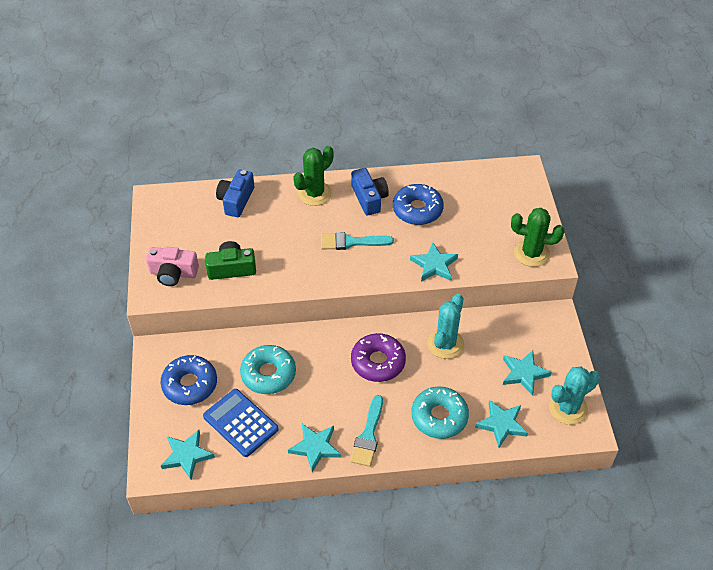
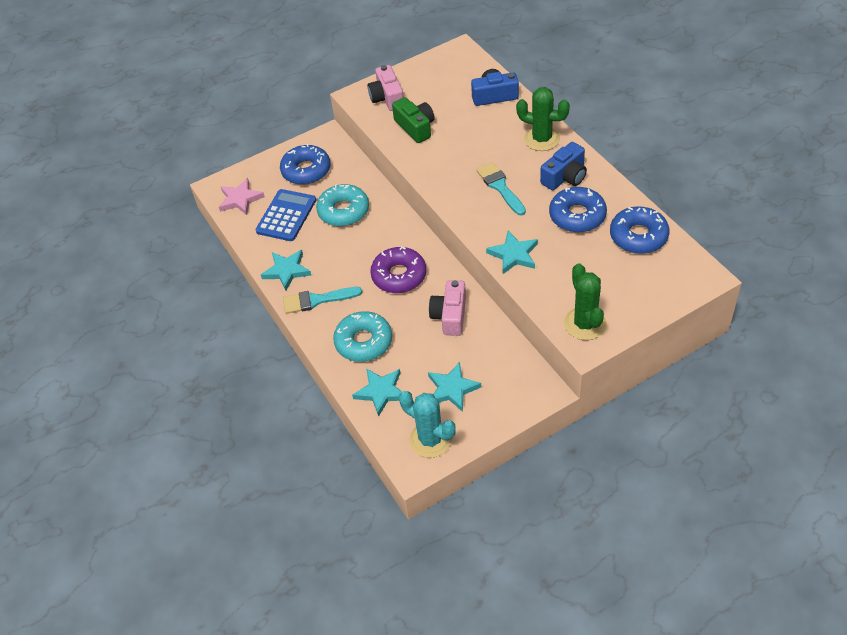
camera: 70 degrees right, 0 degrees up
turquoise star [161,430,215,480] -> pink star [219,178,265,215]
turquoise cactus [428,294,464,359] -> pink camera [429,280,466,336]
none -> blue donut [610,206,669,254]

